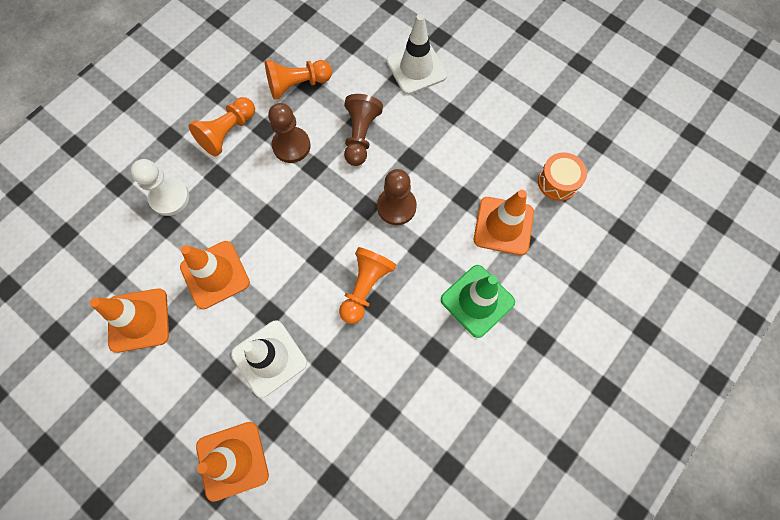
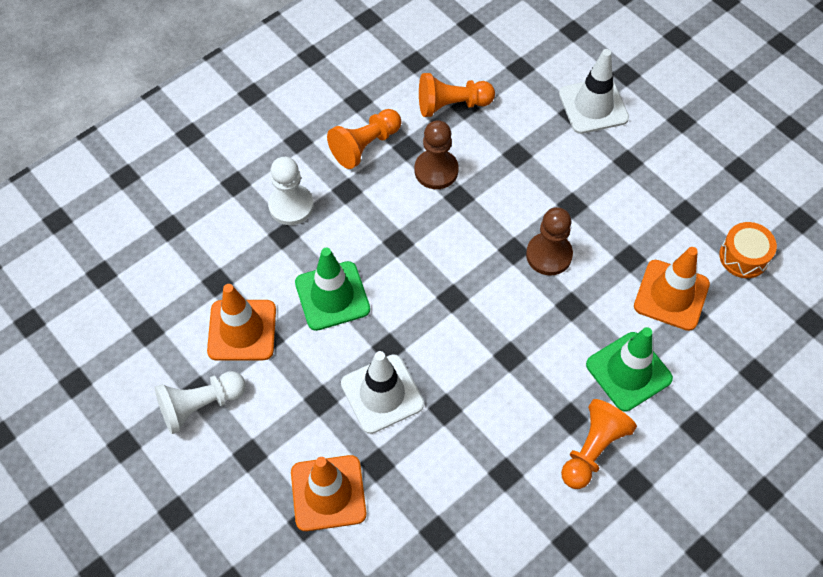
camera: 10 degrees right, 10 degrees down
orange traffic cone [180,241,250,309] -> green traffic cone [295,248,370,331]
orange pawn [339,247,396,324] -> orange pawn moved to [561,399,637,489]
brown pawn [344,94,383,166] -> none
none -> white pawn [155,371,246,434]

